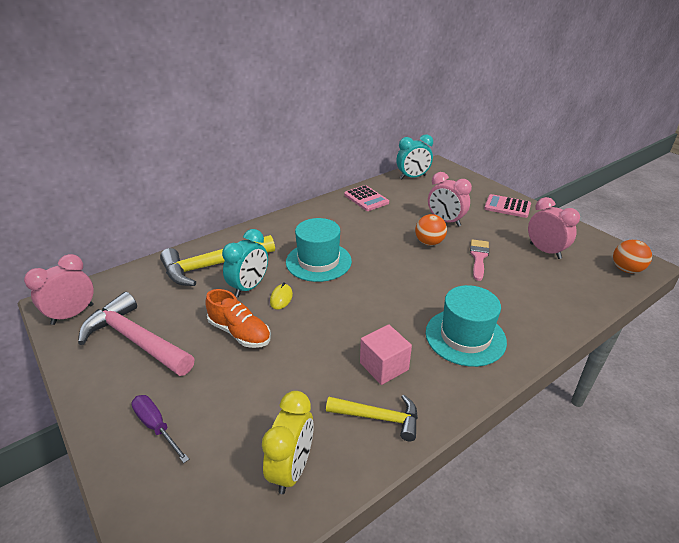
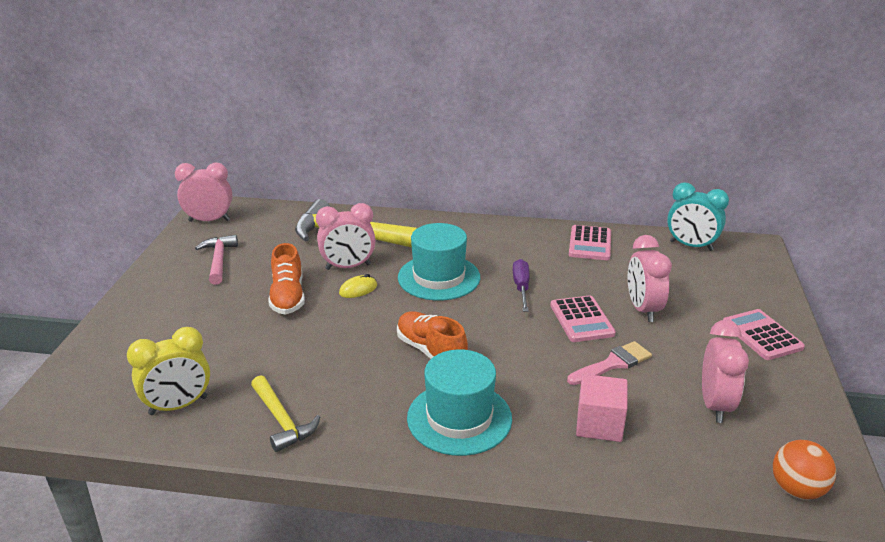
camera: 45 degrees right, 5 degrees down
pink hammer [78,292,195,376] -> pink hammer [195,235,238,285], size x0.59
purple screwdriver [131,395,189,463] -> purple screwdriver moved to [513,259,529,312]
turquoise clock [222,229,268,297] -> pink clock [316,203,376,270]
pink cube [360,324,412,385] -> pink cube moved to [576,374,627,442]
orange ball [415,214,447,246] -> pink calculator [550,295,616,342]
none -> orange shoe [397,311,468,359]

